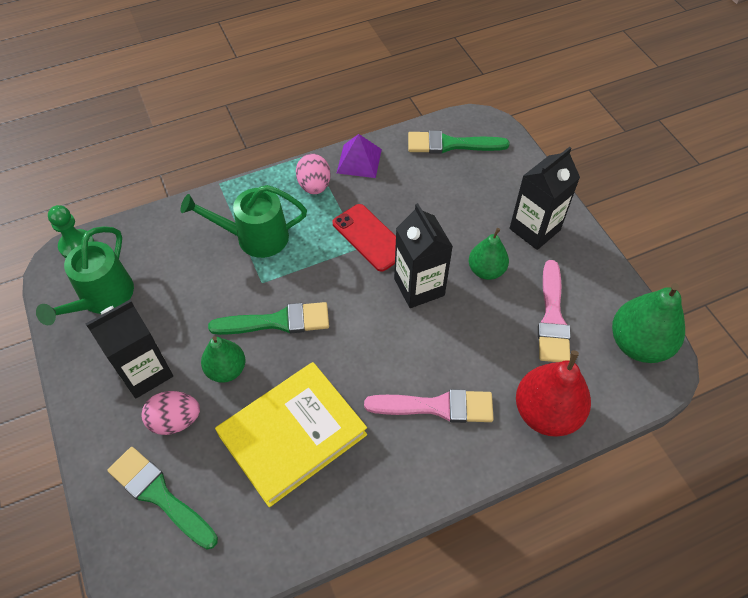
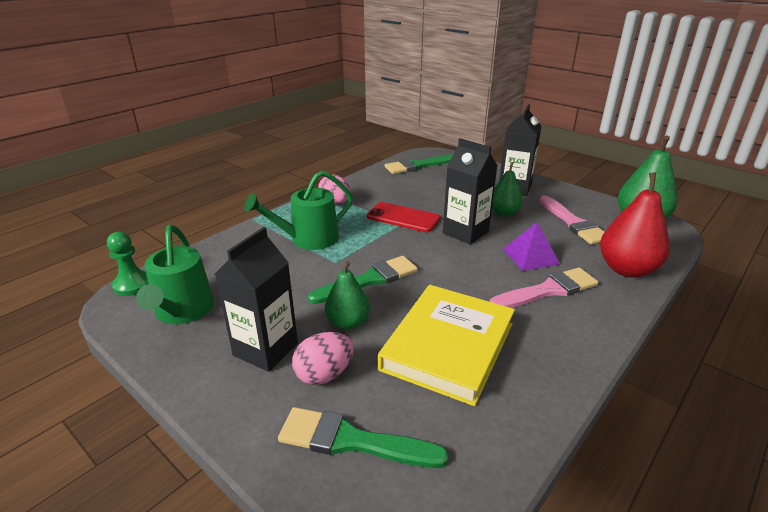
camera: 25 degrees left, 25 degrees down
purple pyramid [337,134,382,178] -> purple pyramid moved to [503,222,560,271]

